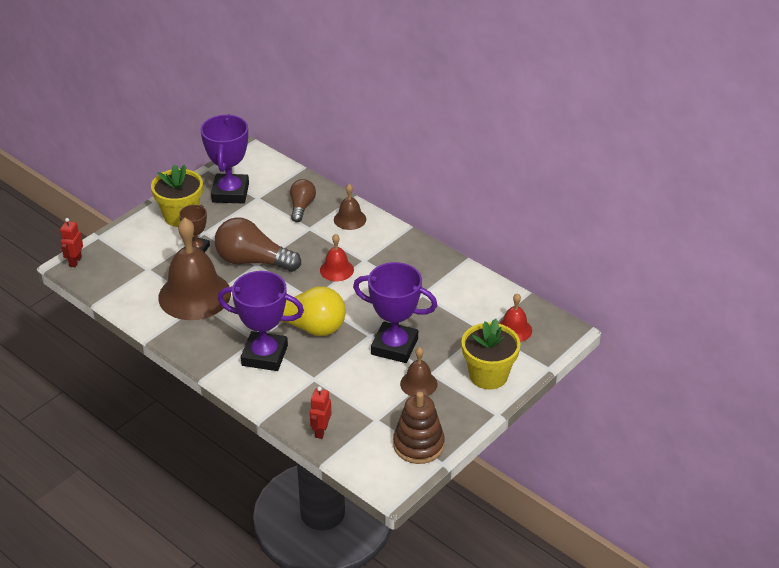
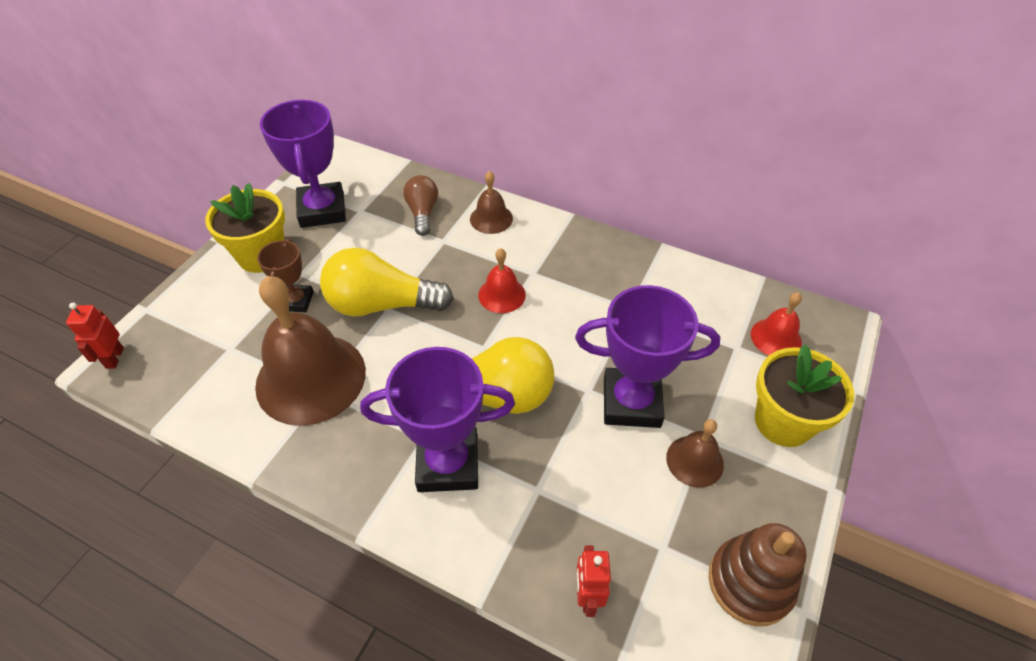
camera: 15 degrees left, 10 degrees up
brown light bulb [215,217,301,272] -> yellow light bulb [320,248,454,317]

